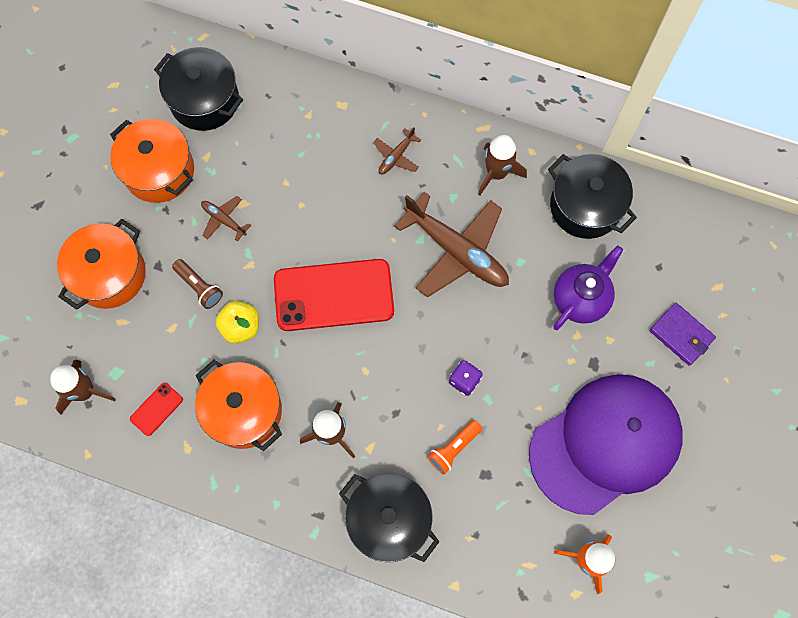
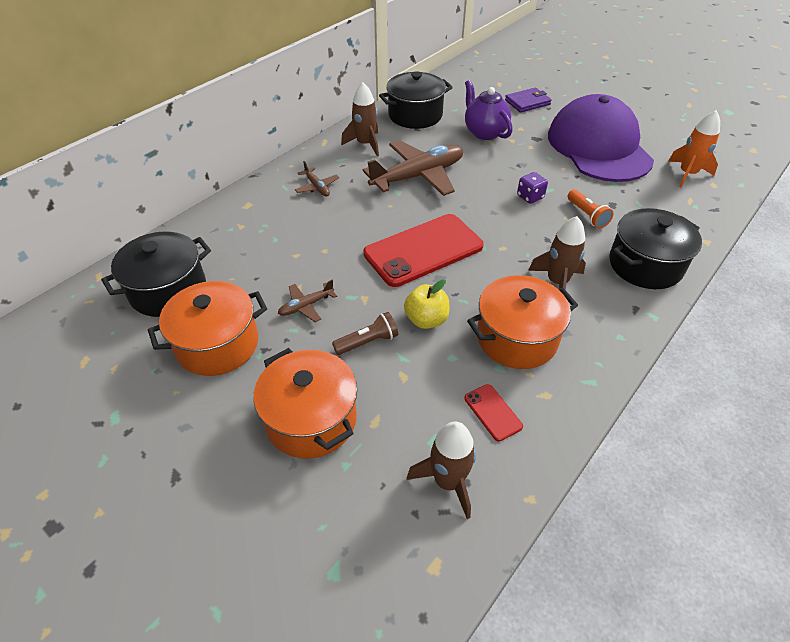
camera: 70 degrees left, 25 degrees down
red phone [274,259,394,331] -> red phone turned 45 degrees clockwise [363,214,484,287]

